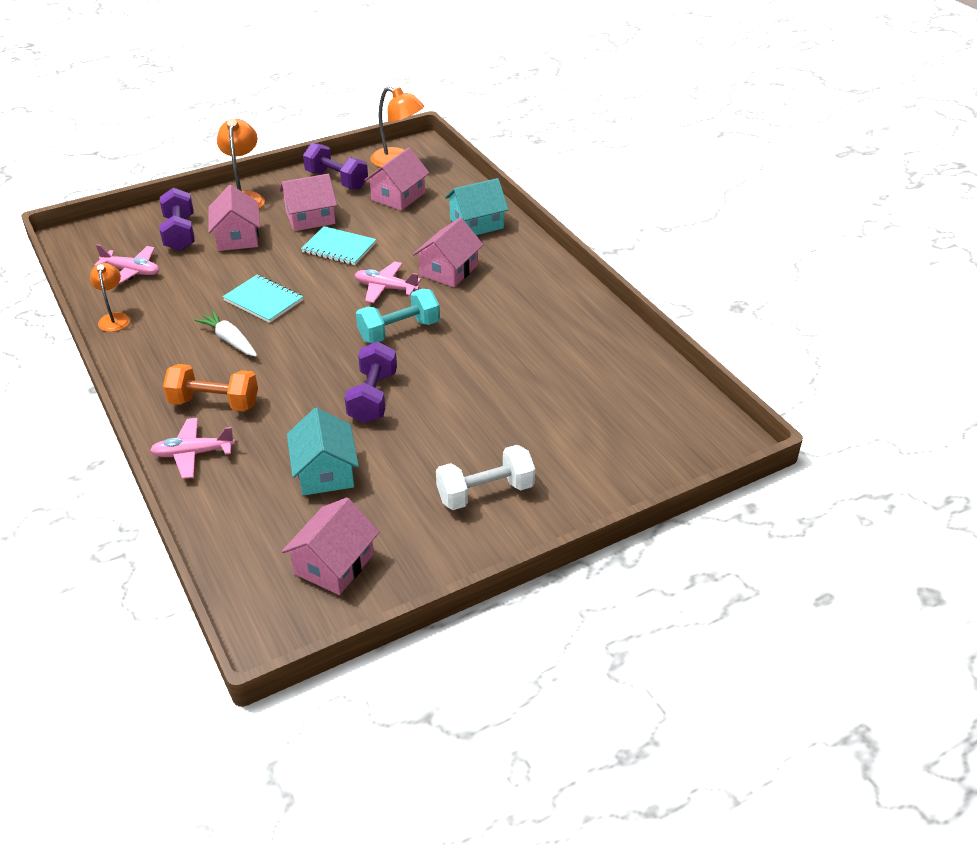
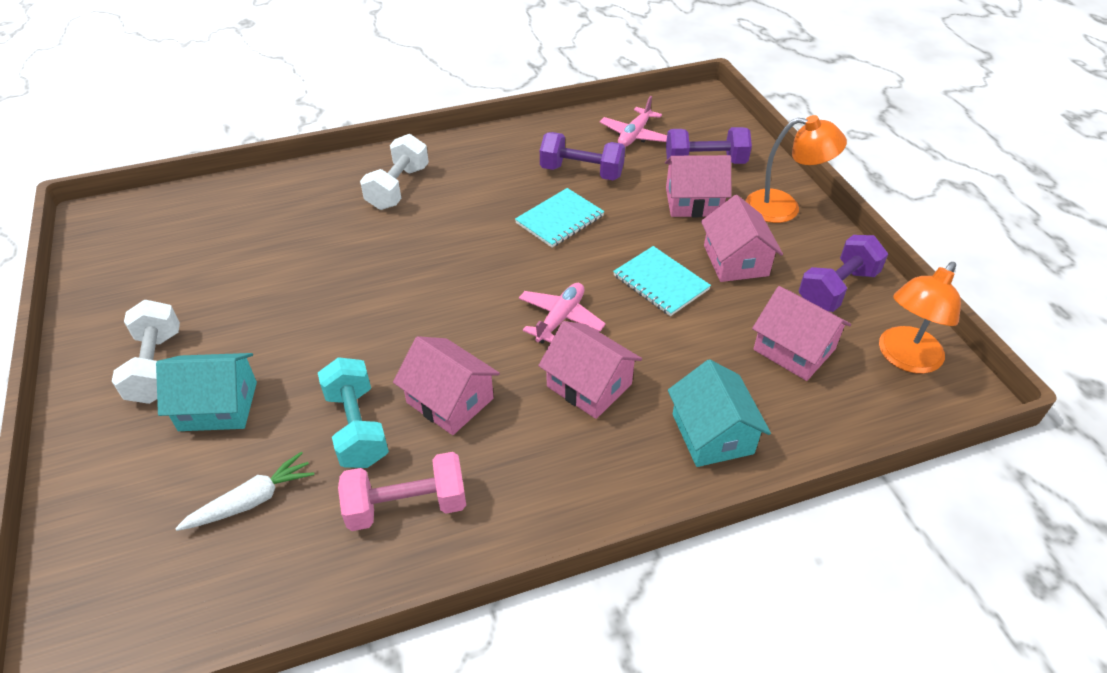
camera: 100 degrees right, 5 degrees up
orange lamp [90,263,130,332] -> none
pink plane [150,418,235,479] -> none
orange dumbbell [163,364,258,411] -> white dumbbell [360,134,429,210]
white carrot [195,310,257,356] -> white carrot moved to [175,452,315,531]
pink house [281,497,380,595] -> pink house moved to [393,336,500,435]
turquoise house [287,408,359,496] -> turquoise house moved to [156,353,257,431]
turquoise notebook [301,226,376,265] -> turquoise notebook turned 75 degrees counterclockwise [613,246,711,316]
purple dumbbell [345,341,397,423] -> purple dumbbell moved to [540,132,625,181]
turquoise dumbbell [356,289,440,344] -> turquoise dumbbell moved to [318,357,389,468]
none -> pink dumbbell [338,452,466,531]

